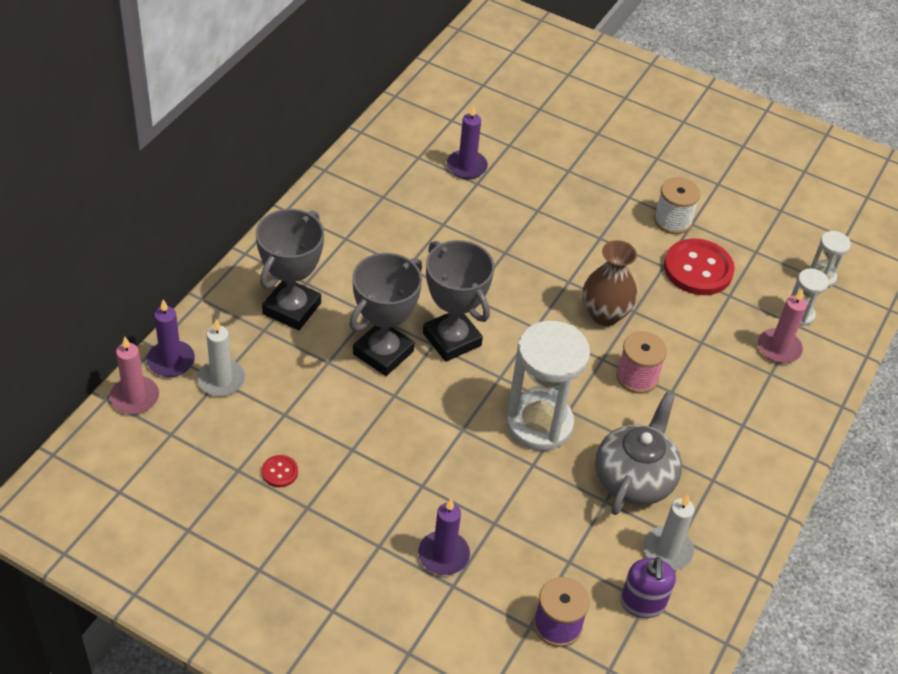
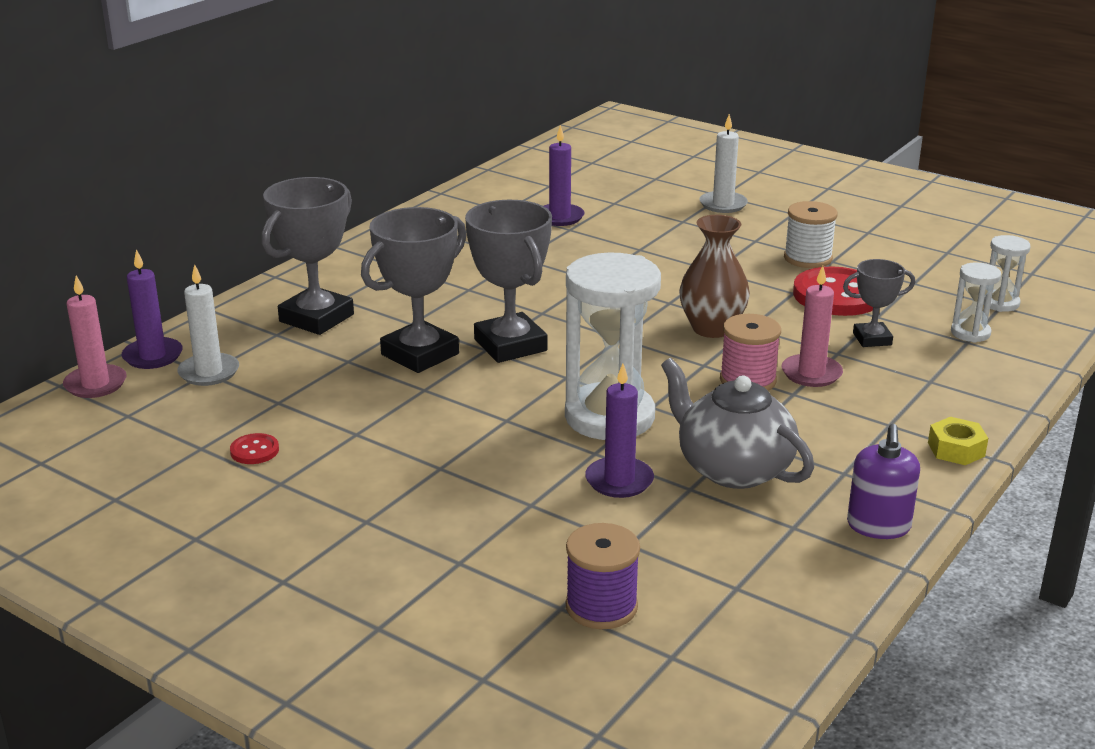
camera: 10 degrees right, 20 degrees down
purple candle [418,499,470,575] -> purple candle moved to [585,364,654,498]
grey teapot [595,392,682,515] -> grey teapot turned 75 degrees counterclockwise [661,358,814,489]
purple soap dispenser [620,557,676,618] -> purple soap dispenser moved to [847,424,920,539]
white candle [644,495,695,570] -> white candle moved to [699,114,748,213]
pink candle [758,289,807,364] -> pink candle moved to [782,266,843,387]
none -> grey trophy [843,259,915,347]
none -> yellow nut [928,417,988,465]

